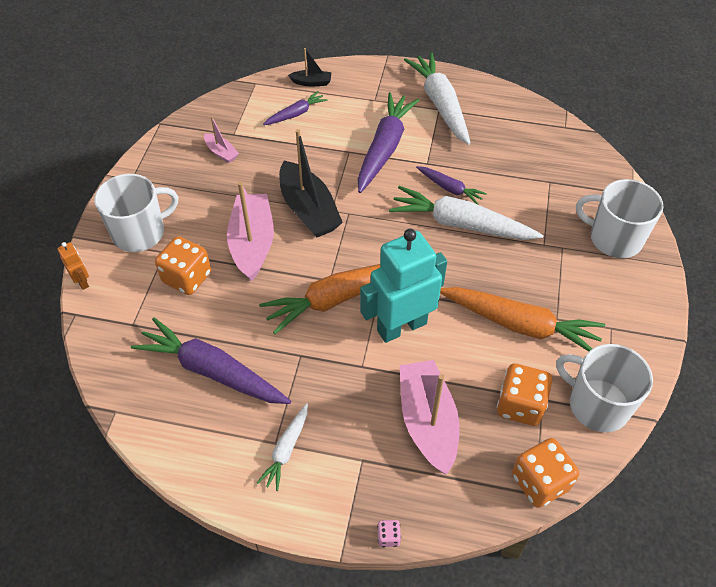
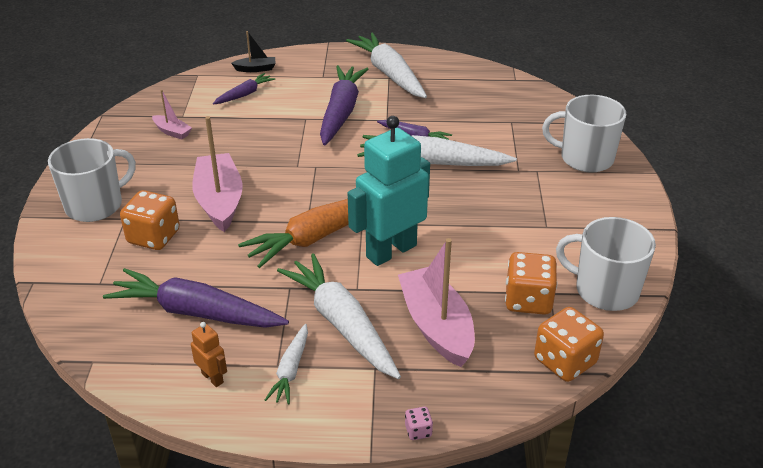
camera: 10 degrees left, 15 degrees down
orange robot [57,242,89,290] -> orange robot moved to [191,322,227,387]
black boat [279,129,343,237] -> none
orange carrot [440,287,605,351] -> none
none -> white carrot [277,253,401,379]

